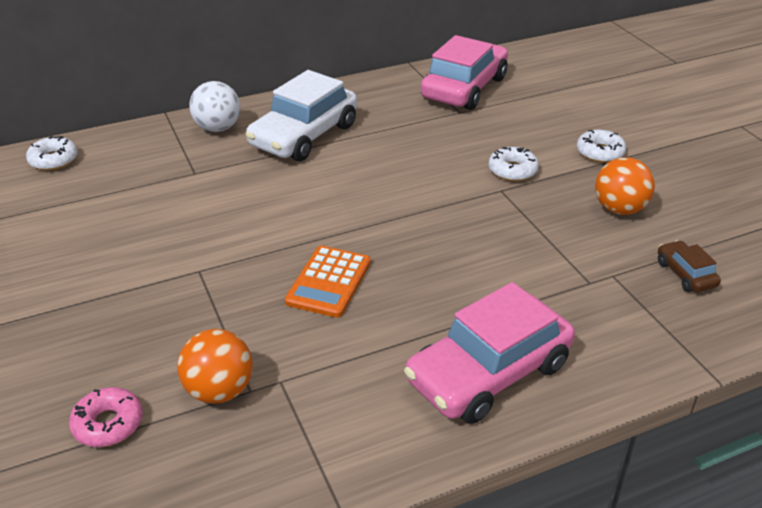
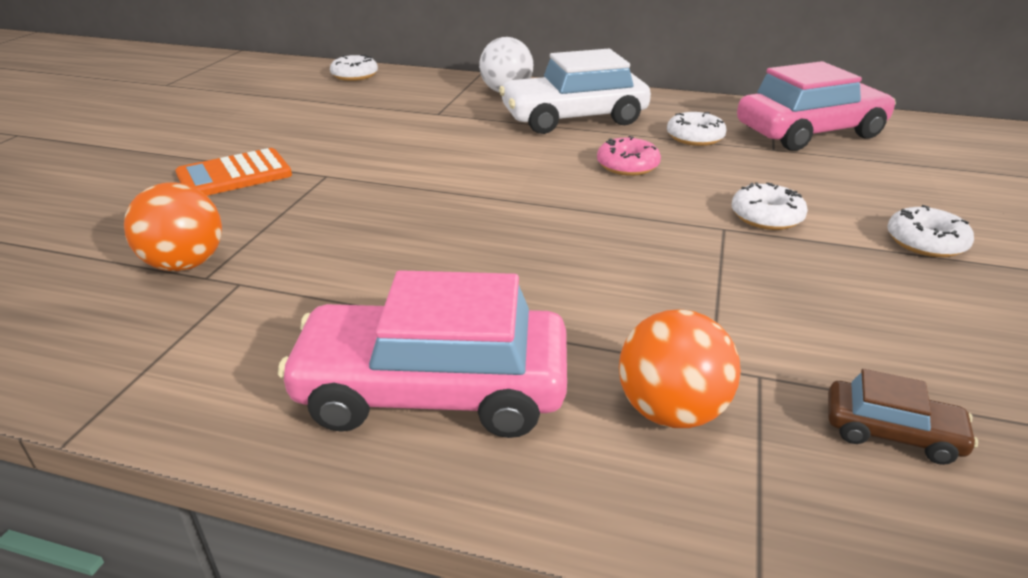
camera: 40 degrees right, 5 degrees down
pink donut [69,387,143,447] -> pink donut moved to [597,136,661,176]
orange calculator [285,246,371,318] -> orange calculator moved to [175,148,292,196]
orange ball [595,157,655,215] -> orange ball moved to [619,309,741,428]
brown car [658,240,721,292] -> brown car turned 90 degrees clockwise [828,369,978,465]
none -> white donut [667,112,727,146]

